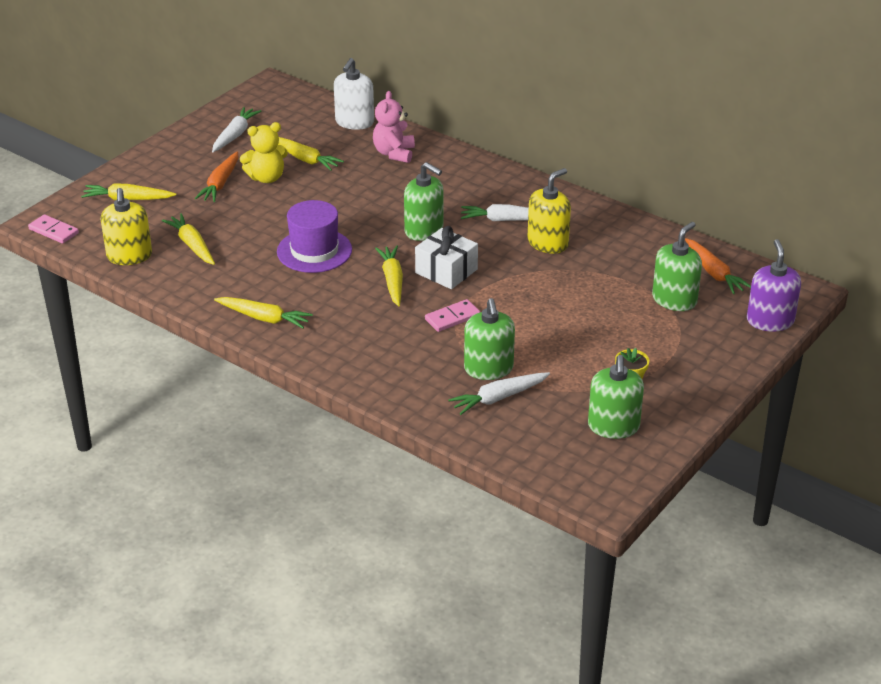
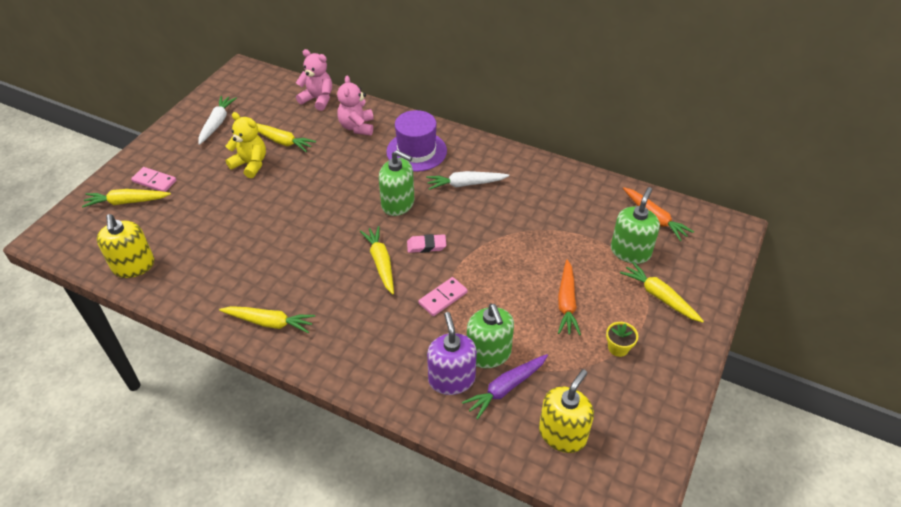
camera: 10 degrees left, 10 degrees up
pink domino [28,214,79,244] -> pink domino moved to [131,167,177,192]
yellow carrot [162,213,215,265] -> yellow carrot moved to [620,262,704,323]
orange carrot [194,151,238,202] -> orange carrot moved to [558,259,581,335]
yellow teddy bear [240,122,288,183] -> yellow teddy bear turned 120 degrees counterclockwise [226,112,266,178]
purple hat [277,200,352,273] -> purple hat moved to [386,110,447,172]
white soap dispenser [334,58,374,130] -> pink teddy bear [296,49,332,111]
white gift [415,226,478,289] -> pink eraser [407,234,446,253]
white carrot [448,372,550,415] -> purple carrot [462,354,548,420]
yellow soap dispenser [527,168,571,254] -> yellow soap dispenser moved to [539,369,594,453]
green soap dispenser [588,355,644,439] -> none
purple soap dispenser [747,239,801,332] -> purple soap dispenser moved to [427,312,477,395]

